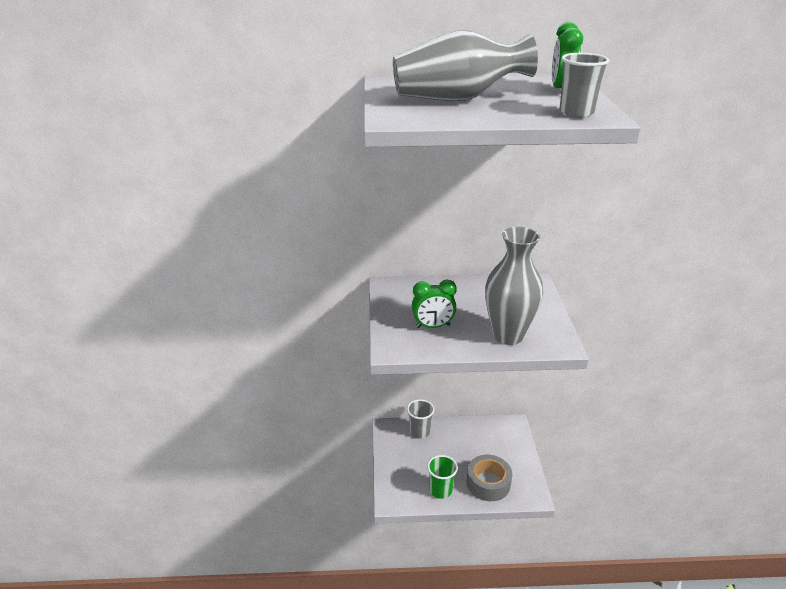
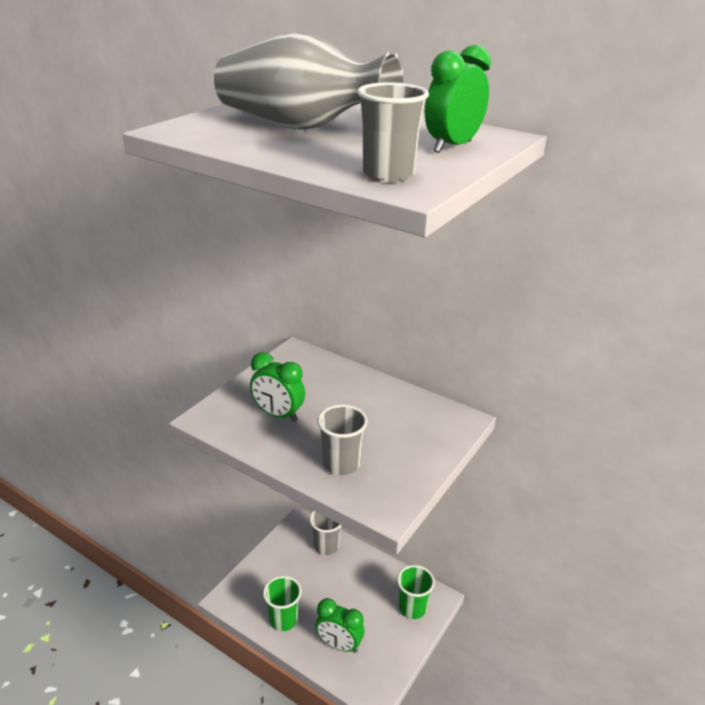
camera: 35 degrees right, 0 degrees up
grey tape [467,455,512,501] -> green clock [315,598,364,653]
grey vase [485,227,543,345] -> grey cup [317,404,368,475]
none -> green cup [397,565,435,619]

